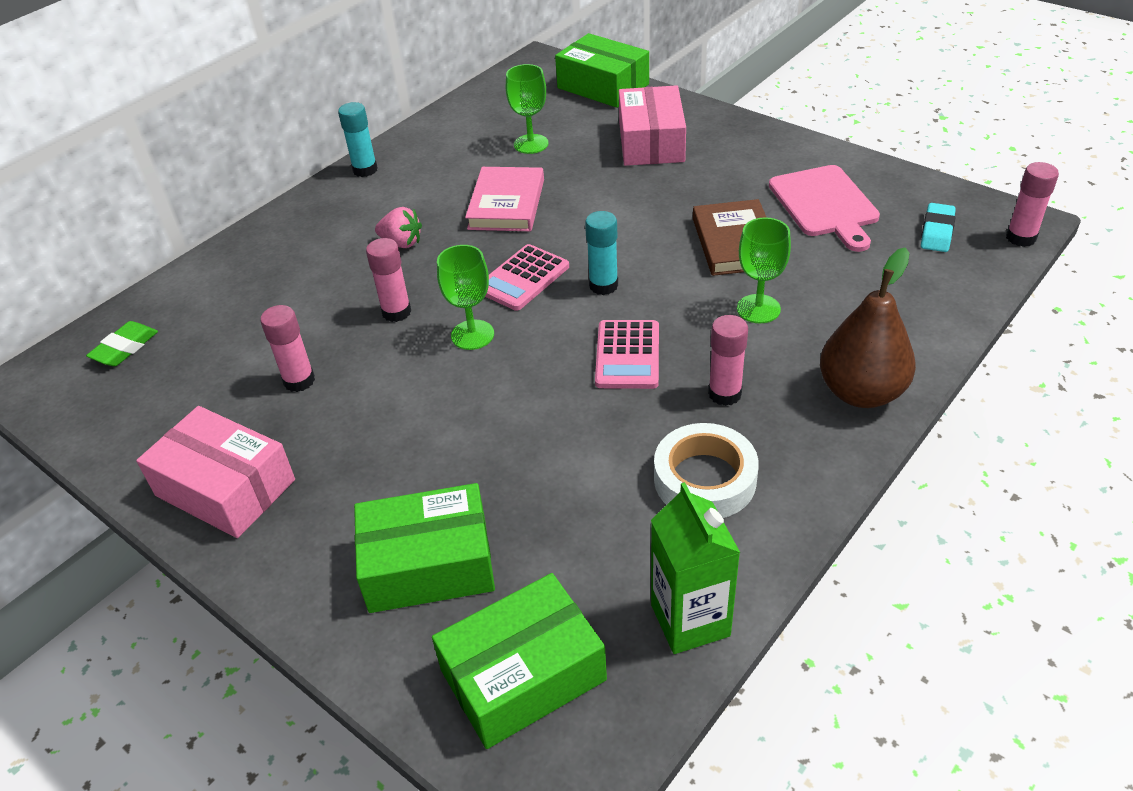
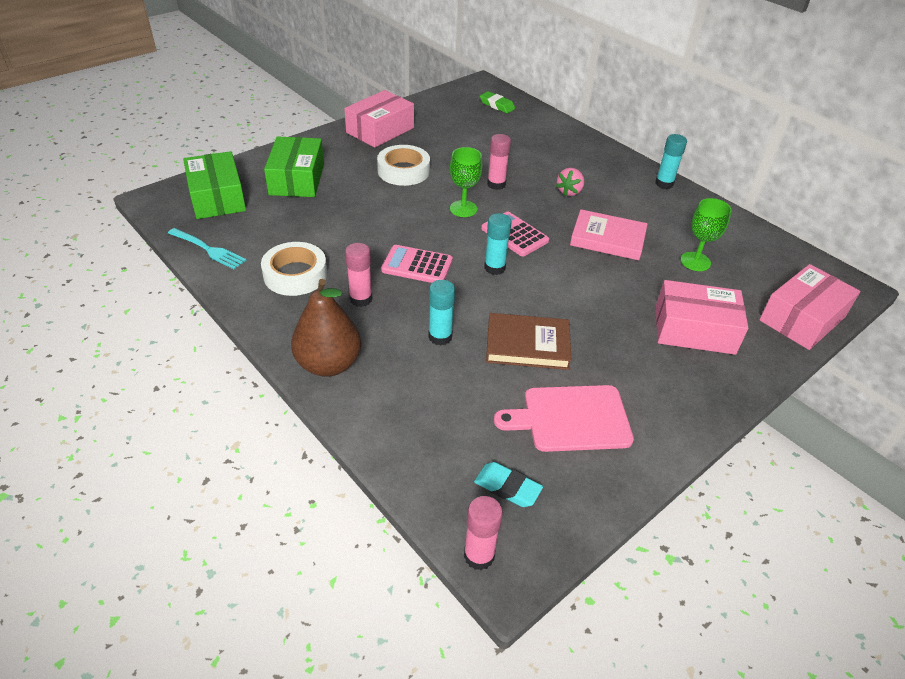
camera: 95 degrees right, 0 degrees up
pink glue stick [260,305,315,392] -> none
green box [555,33,649,108] -> pink box [759,264,860,350]
green carton [651,482,740,654] -> turquoise fork [168,228,246,269]
green goblet [737,217,791,323] -> turquoise glue stick [428,280,455,346]
none -> white tape [377,145,430,186]

